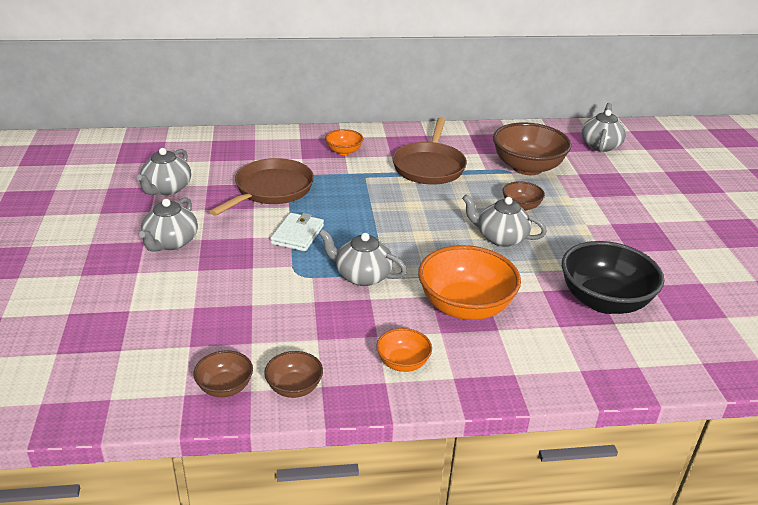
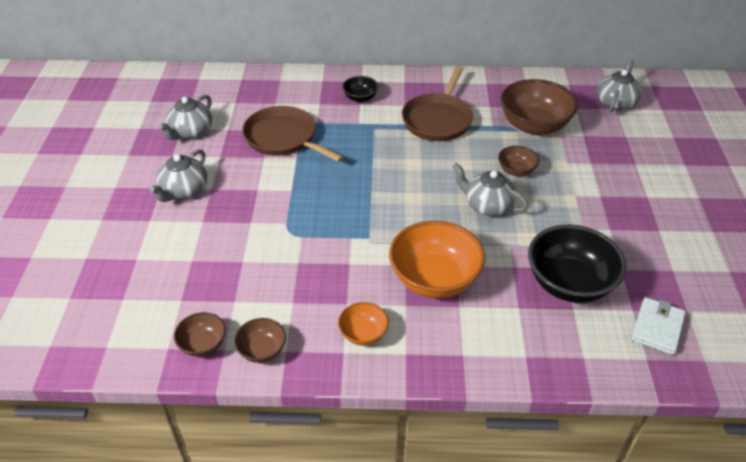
camera: 10 degrees right, 10 degrees up
brown pan [209,158,314,216] -> brown pan turned 90 degrees counterclockwise [242,106,344,162]
white wallet [270,213,324,251] -> white wallet moved to [631,297,686,355]
grey teapot [319,229,407,286] -> none
orange bowl [325,129,363,155] -> black bowl [342,76,379,103]

